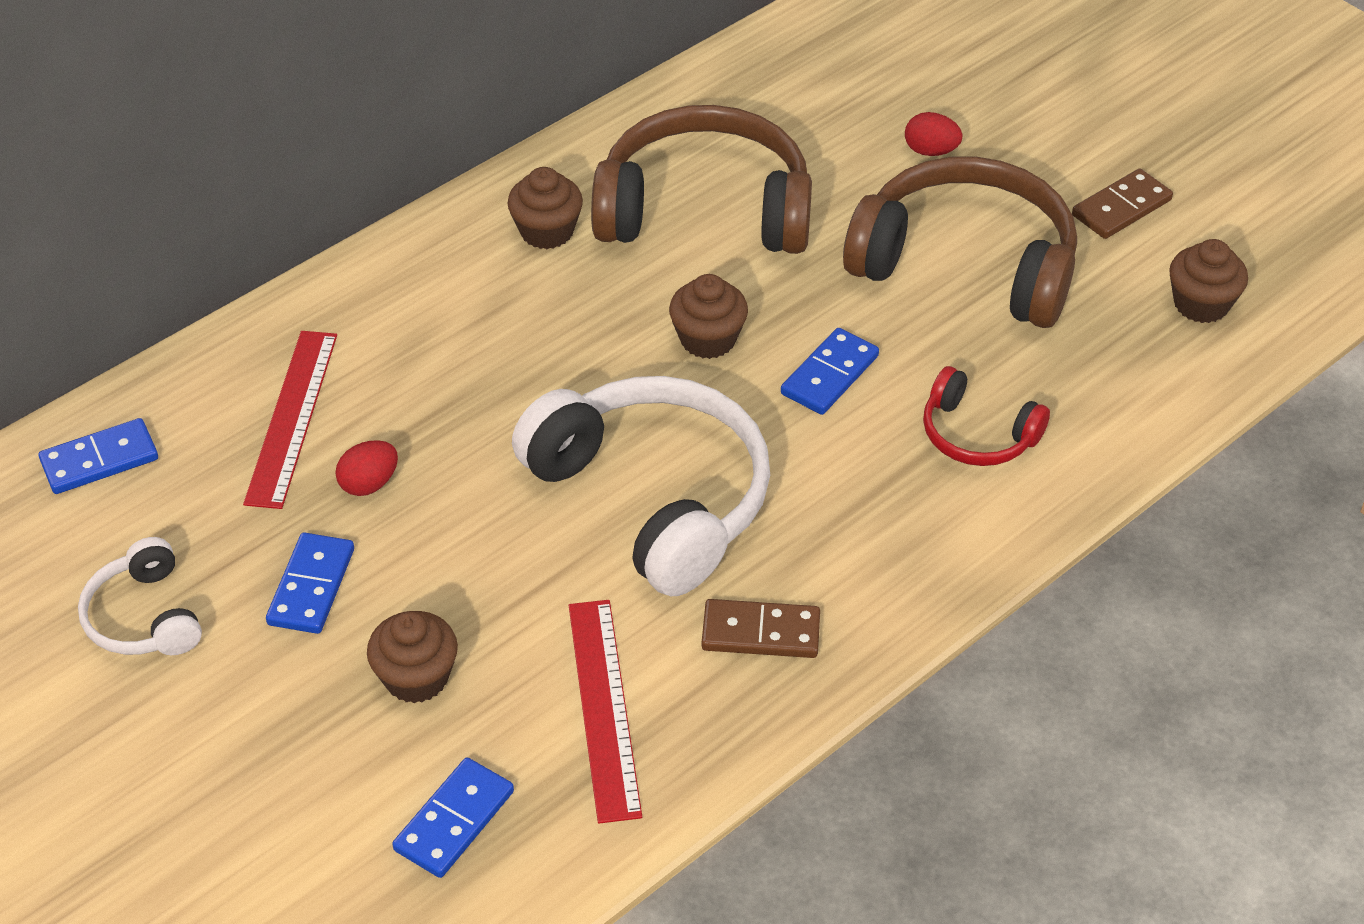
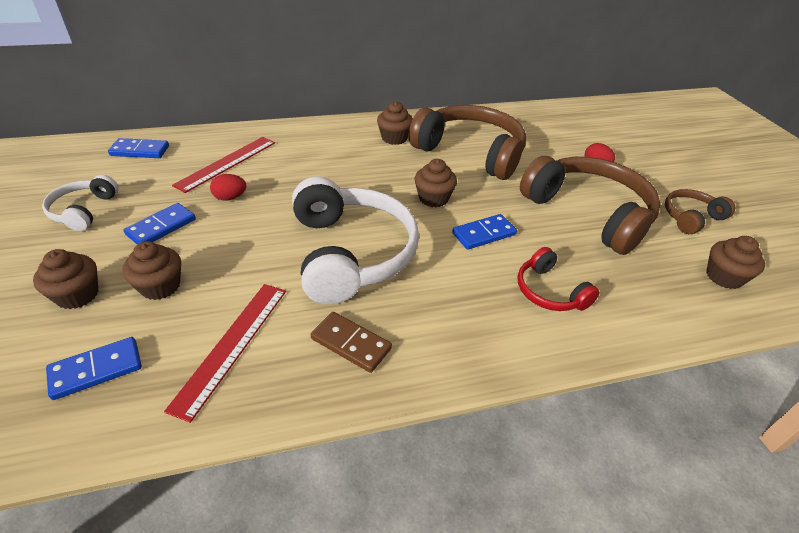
camera: 25 degrees right, 5 degrees down
brown domino [1072,169,1173,239] -> brown headphones [665,189,735,234]
none -> brown cupcake [33,249,98,309]

